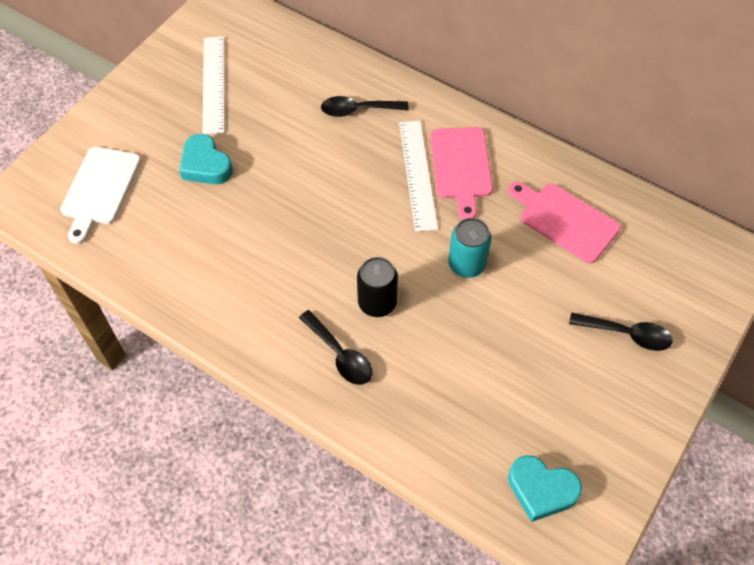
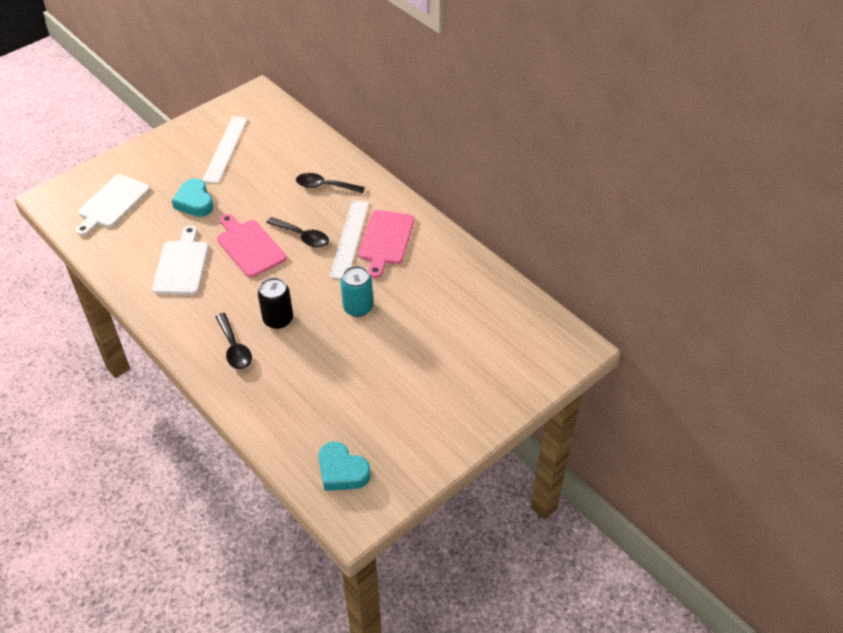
camera: 15 degrees right, 10 degrees down
pink cutting board [508,182,621,263] -> pink cutting board moved to [217,214,287,278]
black spoon [569,313,673,351] -> black spoon moved to [266,217,329,248]
none -> white cutting board [152,226,209,295]

